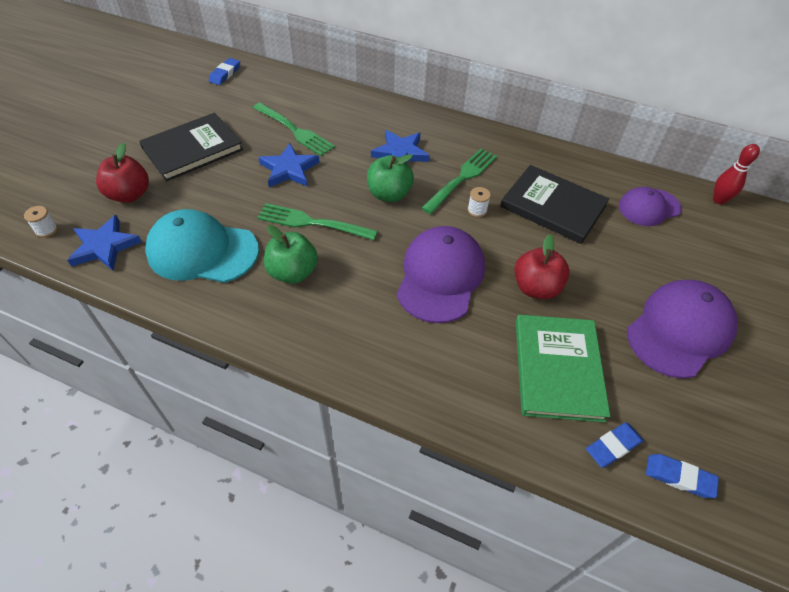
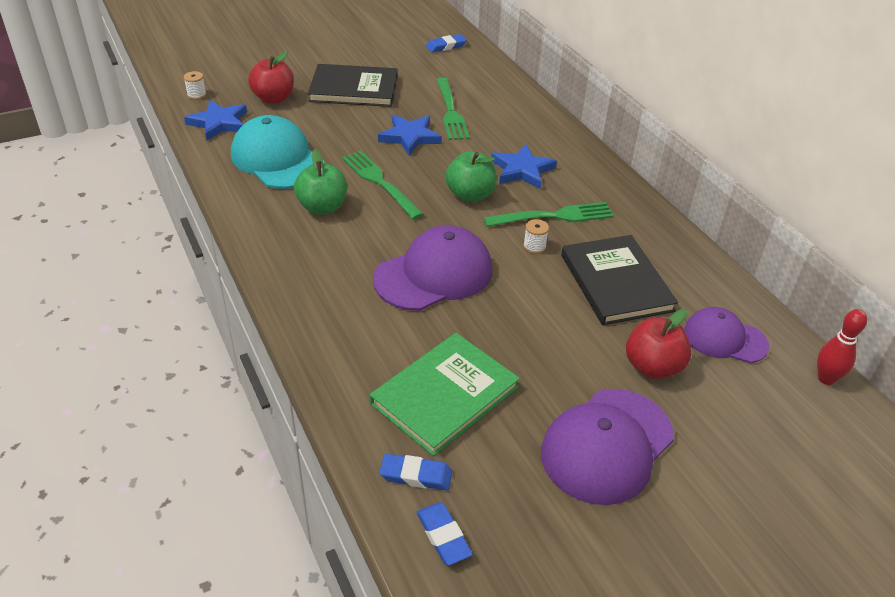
camera: 40 degrees right, 10 degrees down
red apple [514,234,570,299] -> red apple moved to [626,309,691,379]
purple cap [627,280,738,379] -> purple cap turned 135 degrees clockwise [541,389,674,505]

